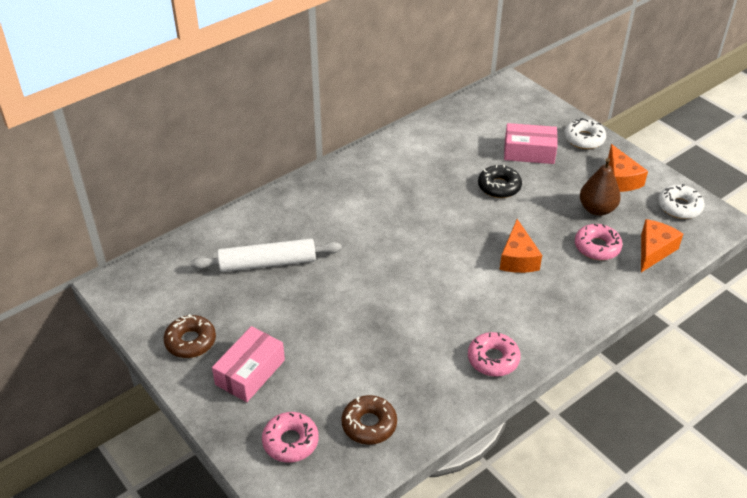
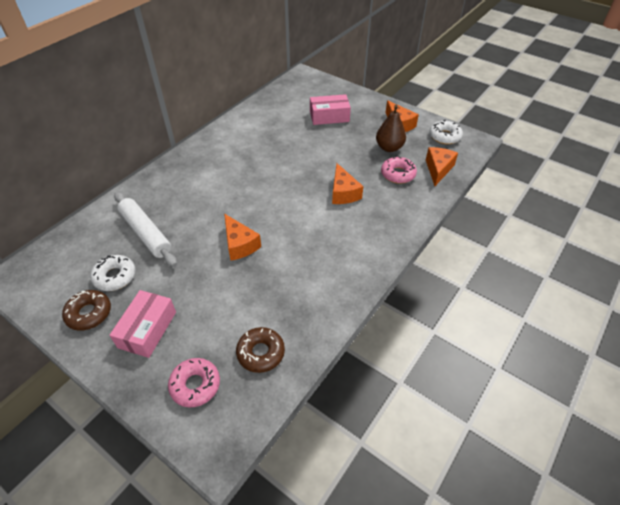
camera: 15 degrees left, 5 degrees up
white rolling pin [191,239,342,272] -> white rolling pin turned 75 degrees clockwise [114,192,177,267]
pink donut [468,332,521,377] -> none
black donut [478,165,522,198] -> none
white donut [564,118,606,149] -> white donut moved to [90,255,136,291]
none -> orange cheese [224,214,261,261]

